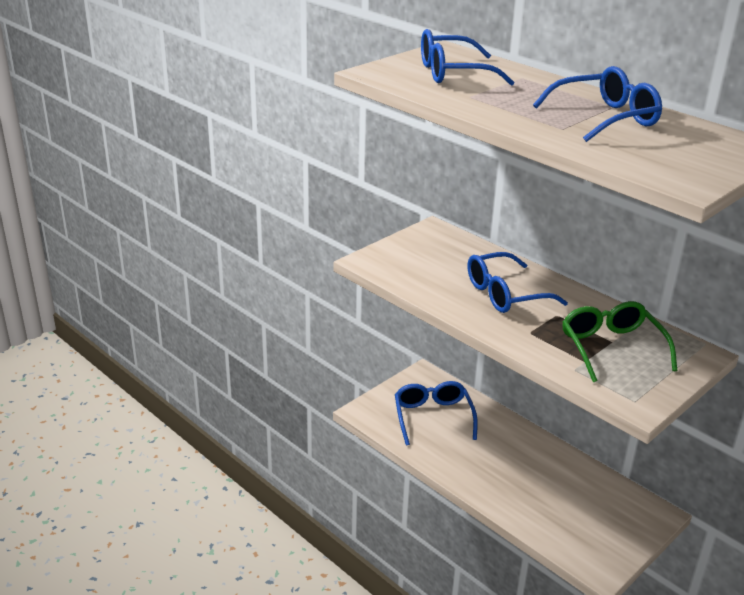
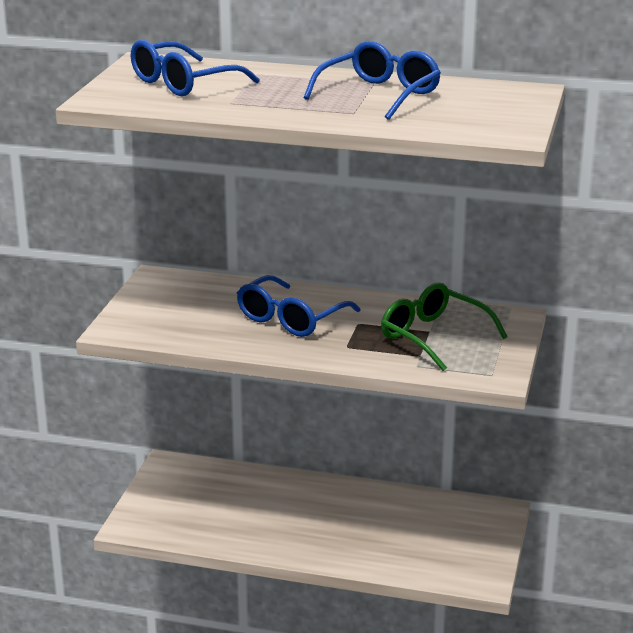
camera: 30 degrees left, 5 degrees down
blue glasses [395,381,478,446] -> none

